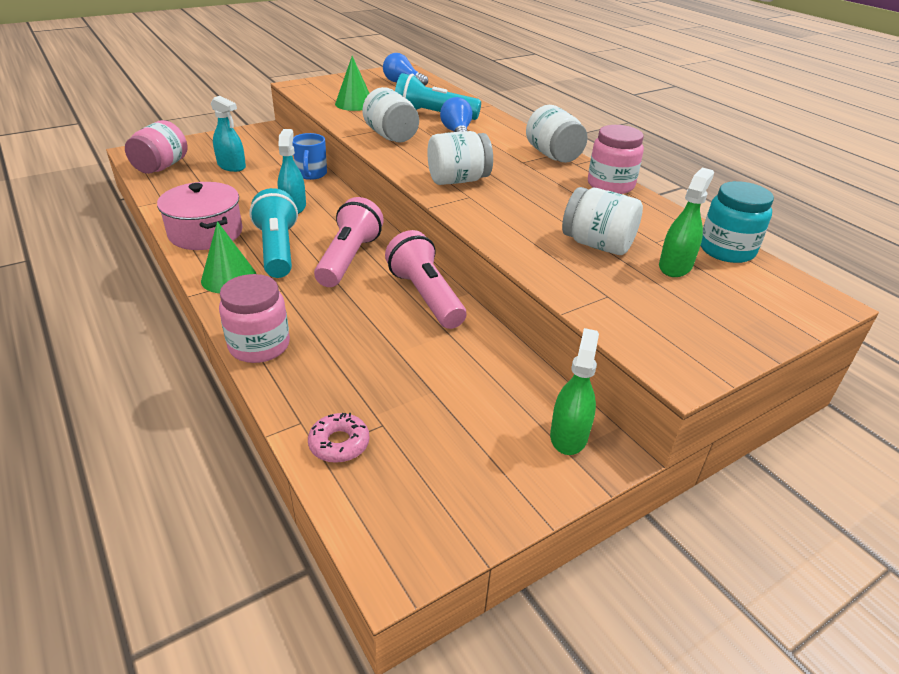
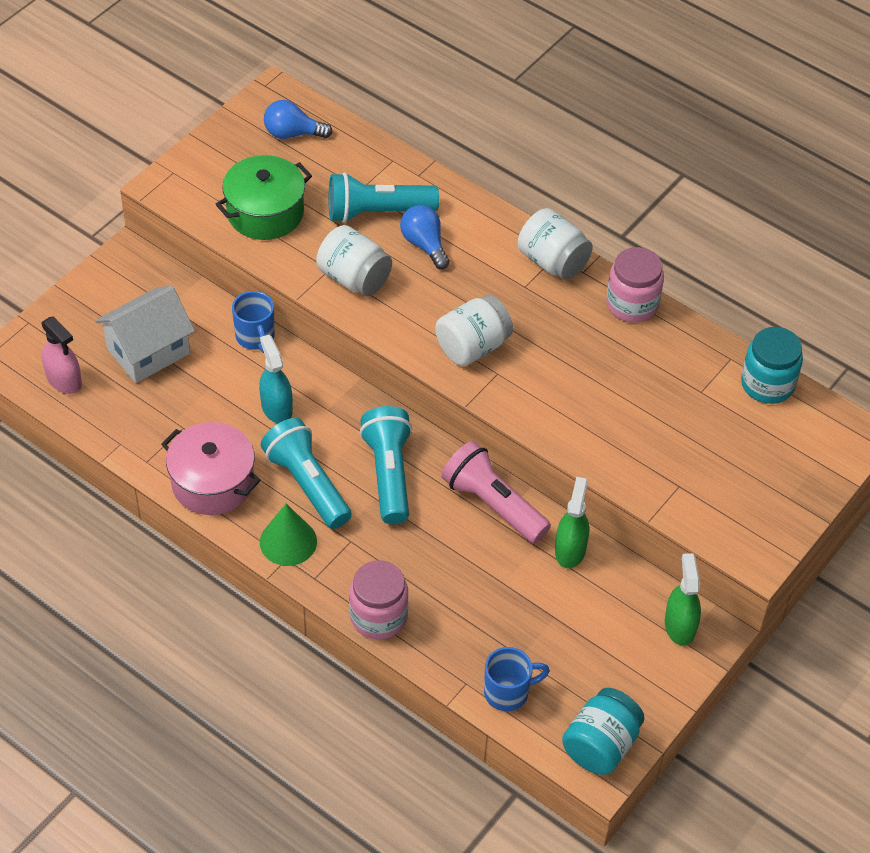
camera: 20 degrees left, 15 degrees up
pink jar [125,120,187,174] -> pink spray bottle [41,316,82,394]
turquoise spray bottle [211,96,246,172] -> white house [95,286,195,383]
pink donut [308,413,370,463] -> blue mug [484,647,550,711]
pink flashlight [314,197,384,287] -> turquoise flashlight [360,406,412,524]
green cone [335,56,370,111] -> green pot [216,155,312,240]
white jar [562,187,643,255] -> none
green spray bottle [659,167,714,277] -> green spray bottle moved to [555,477,589,568]
none -> turquoise jar [562,688,644,775]

